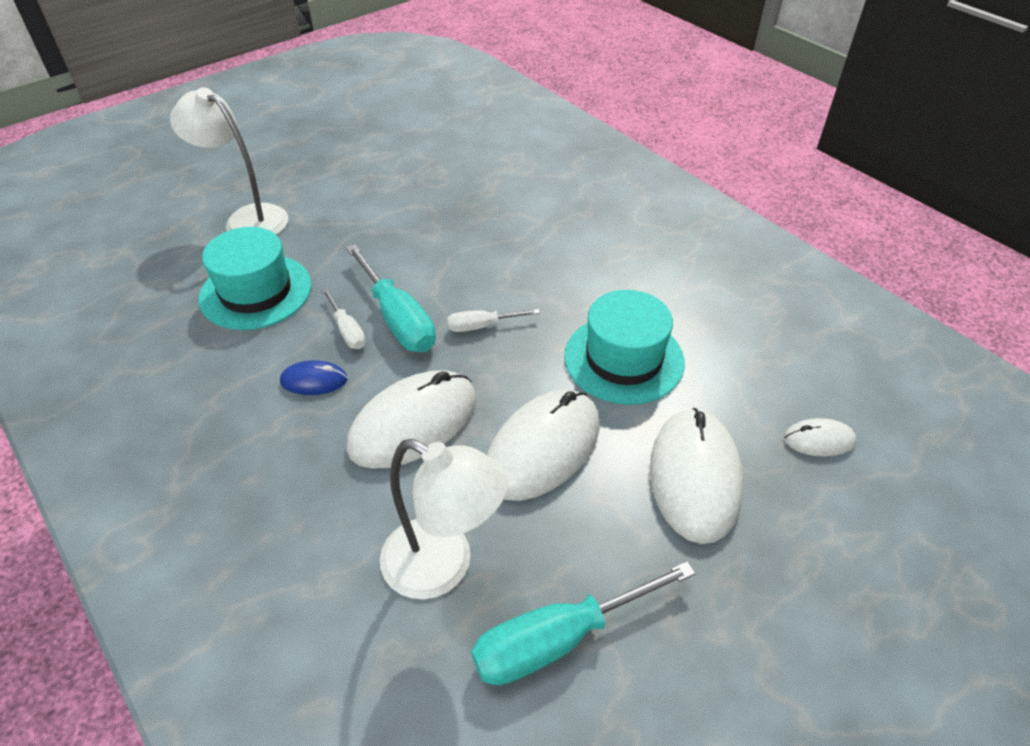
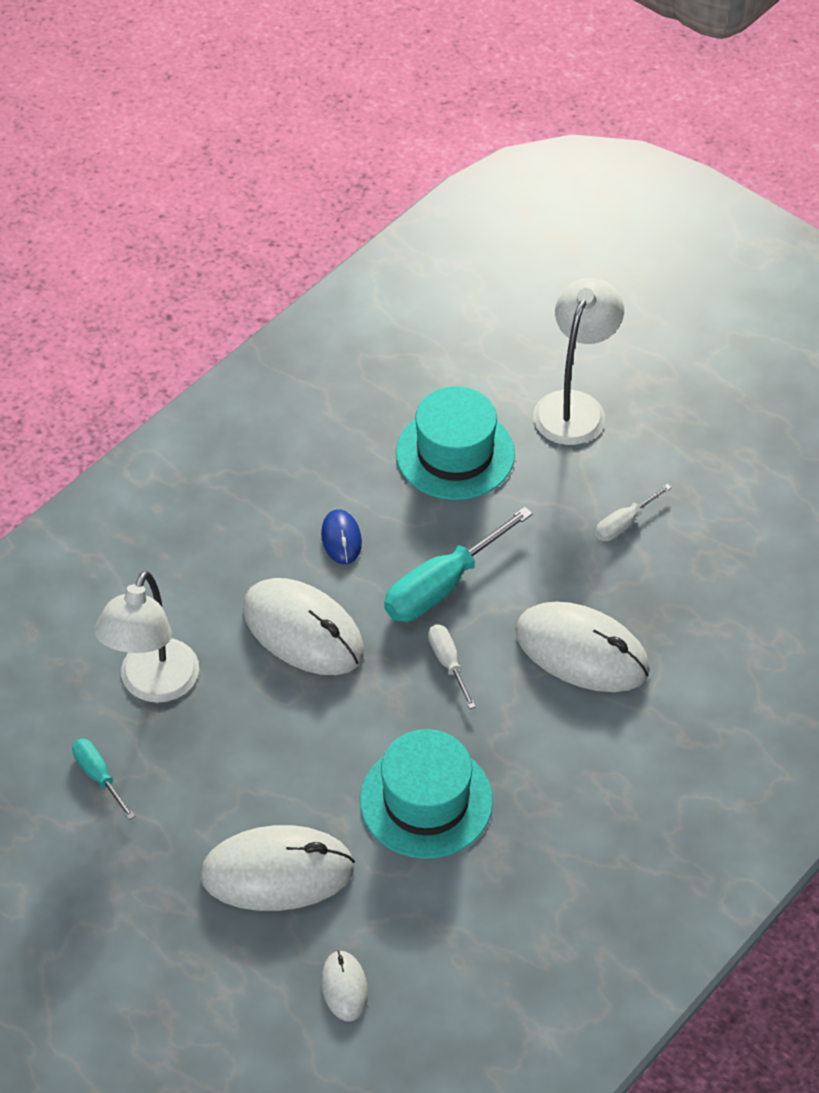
camera: 80 degrees right, 5 degrees up
white screwdriver [322,289,366,349] -> white screwdriver moved to [595,484,672,541]
turquoise screwdriver [471,561,696,685] -> turquoise screwdriver [72,739,135,820], size x0.53
white mouse [487,390,600,501] -> white mouse moved to [515,601,650,692]

